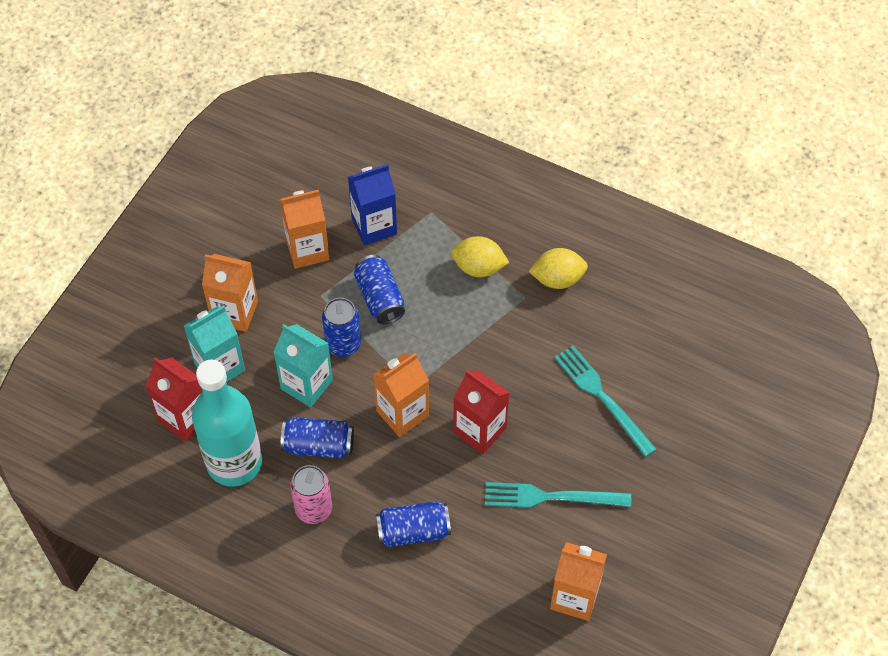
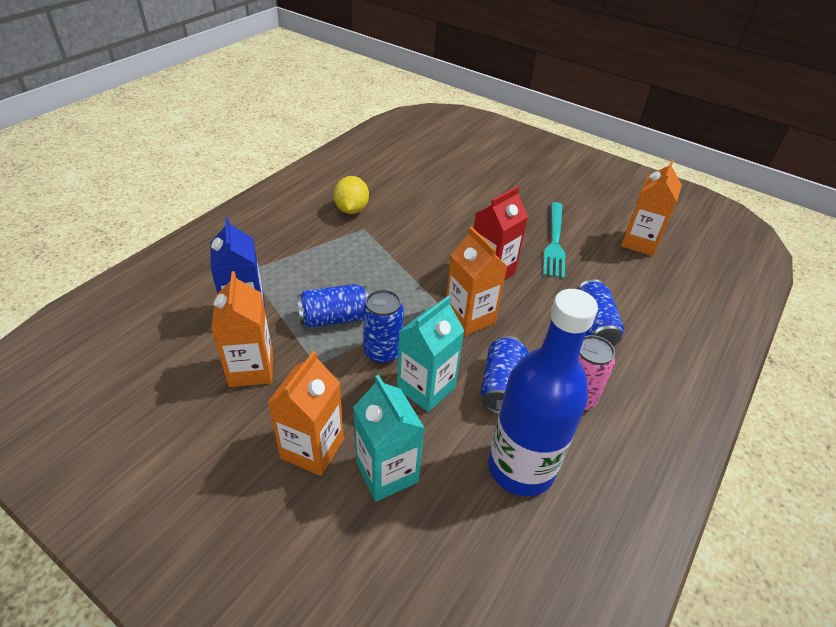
camera: 85 degrees left, 15 degrees down
red carton [145,357,203,441] -> none
turquoise bottle [192,360,262,487] -> blue bottle [488,289,598,496]
yellow lemon [451,236,509,277] -> none
turquoise fork [554,345,657,457] -> none

